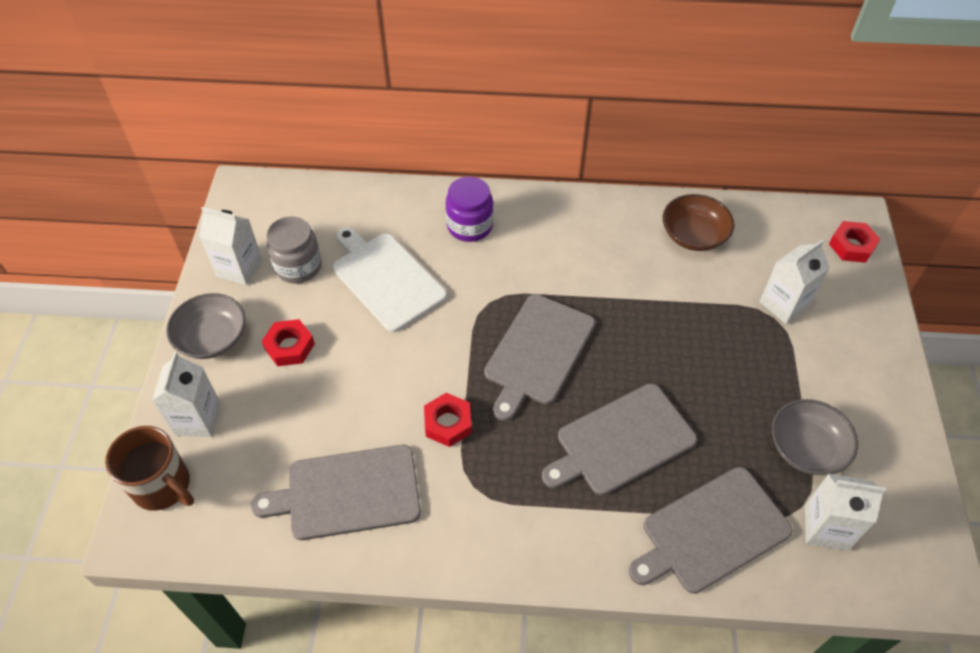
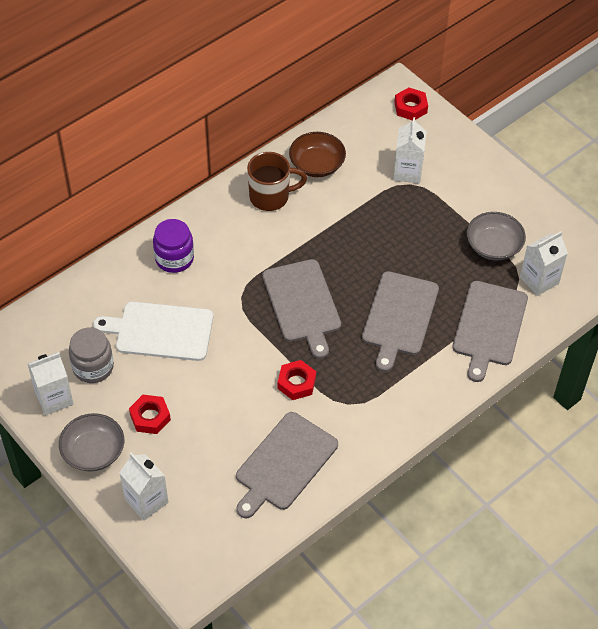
camera: 45 degrees left, 0 degrees up
brown mug [105,426,194,511] -> brown mug moved to [247,152,307,211]

